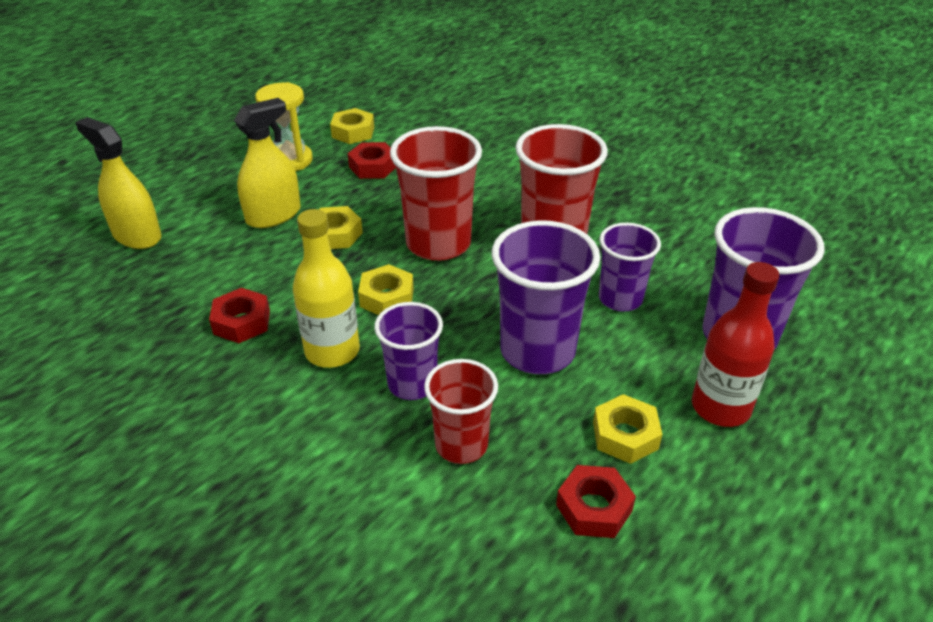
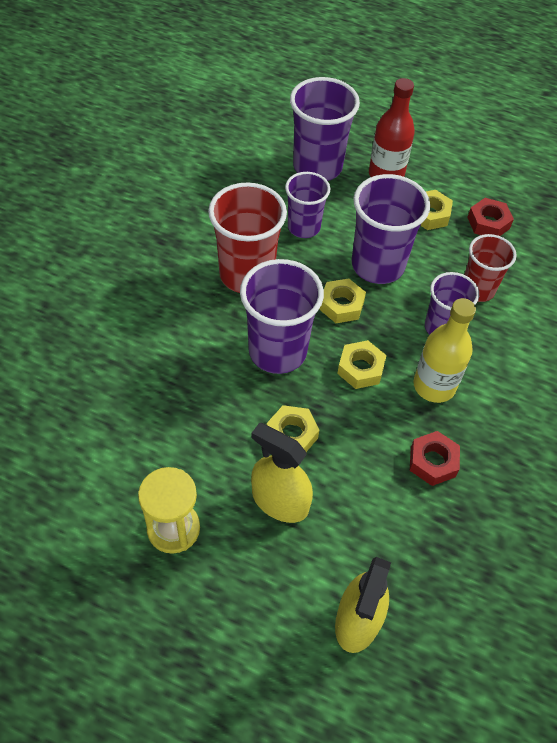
camera: 110 degrees left, 15 degrees up
yellow nut [330,108,374,144] -> yellow nut moved to [319,278,366,323]
red nut [348,142,396,179] -> none
red cup [390,126,482,261] -> purple cup [240,259,324,374]

